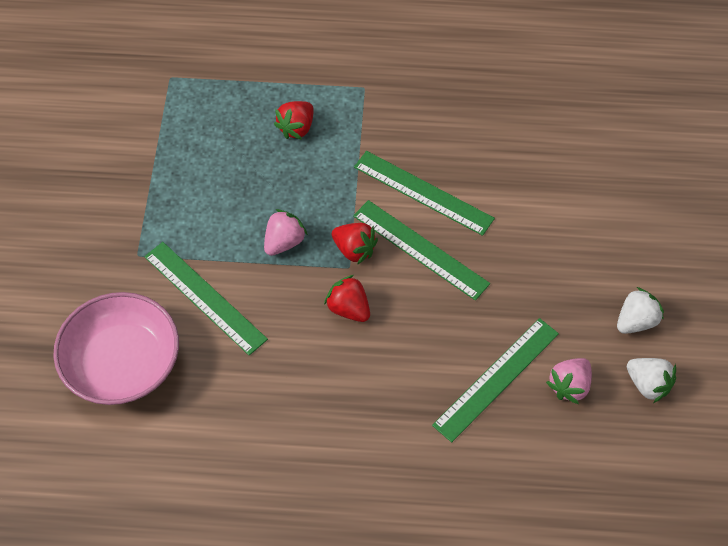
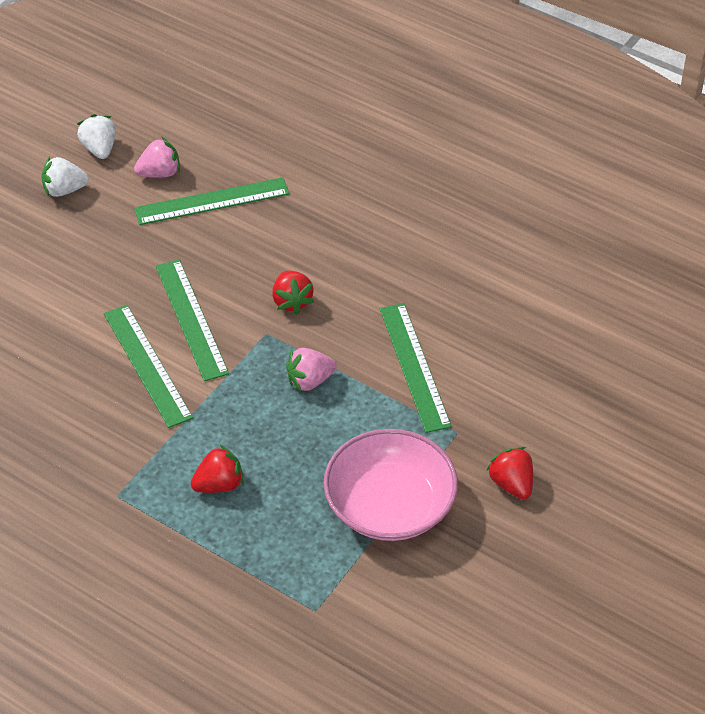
camera: 150 degrees left, 10 degrees down
pink bowl [53,292,179,405] -> pink bowl moved to [323,429,458,541]
red strawberry [332,223,378,265] -> red strawberry moved to [486,447,533,499]

